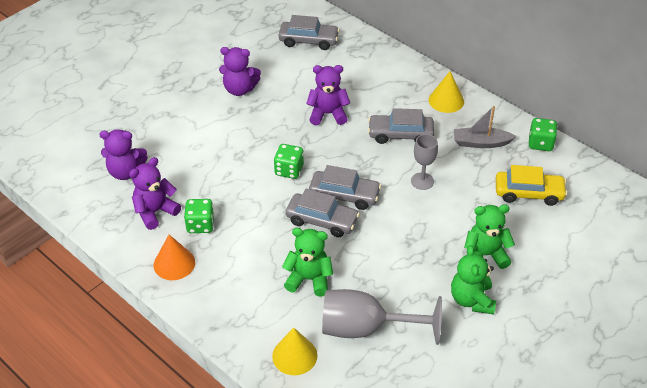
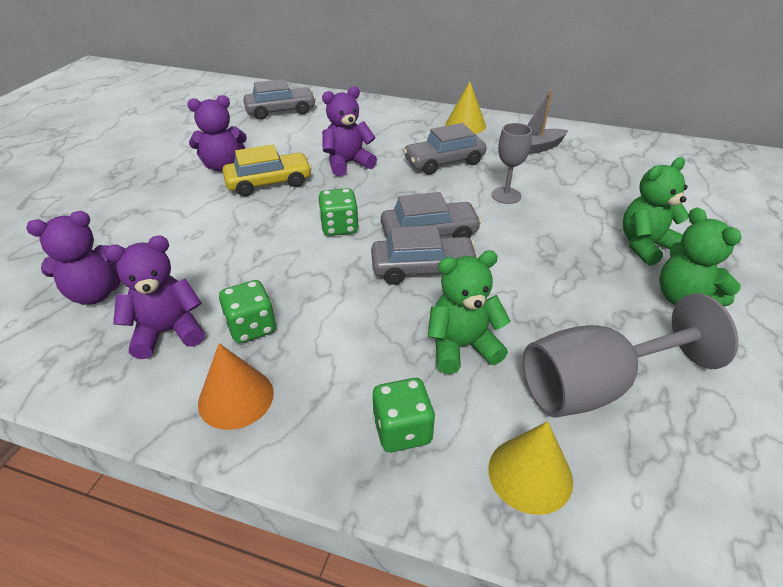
camera: 25 degrees left, 5 degrees down
purple teddy bear [129,157,181,230] -> purple teddy bear turned 45 degrees clockwise [104,235,204,359]
yellow car [496,165,567,206] -> yellow car moved to [222,144,312,196]
green dice [529,118,557,151] -> green dice moved to [372,378,435,452]

